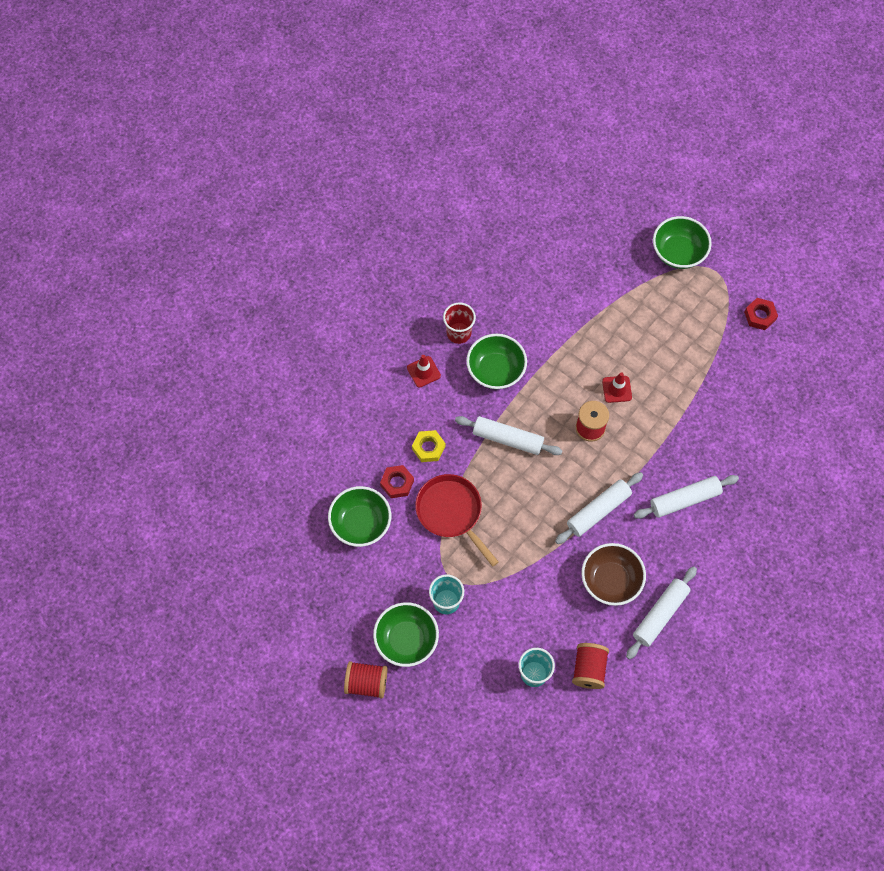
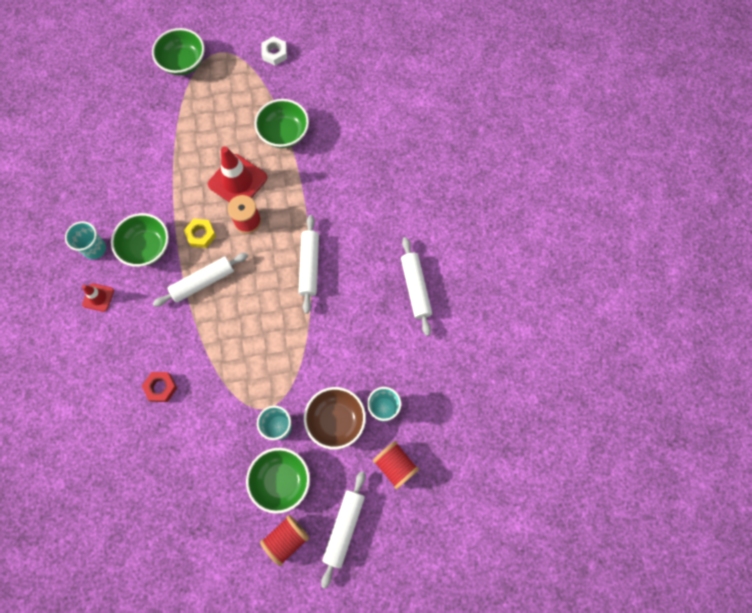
camera: 50 degrees left, 5 degrees up
green bowl [328,486,391,547] -> green bowl moved to [255,99,309,148]
yellow nut [412,430,445,462] -> yellow nut moved to [184,219,216,248]
red pan [415,474,499,567] -> none
red cup [443,302,476,344] -> turquoise cup [65,221,106,259]
red spool [572,643,609,689] -> red spool moved to [373,441,419,490]
brown bowl [581,543,646,606] -> brown bowl moved to [304,387,366,449]
red traffic cone [602,372,632,403] -> red traffic cone [208,146,267,202], size x1.87
white rolling pin [634,475,739,519] -> white rolling pin moved to [321,471,365,589]
red nut [744,298,778,330] -> white nut [261,36,287,65]

